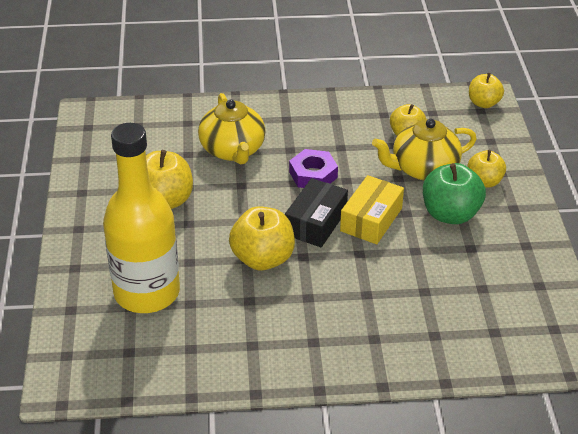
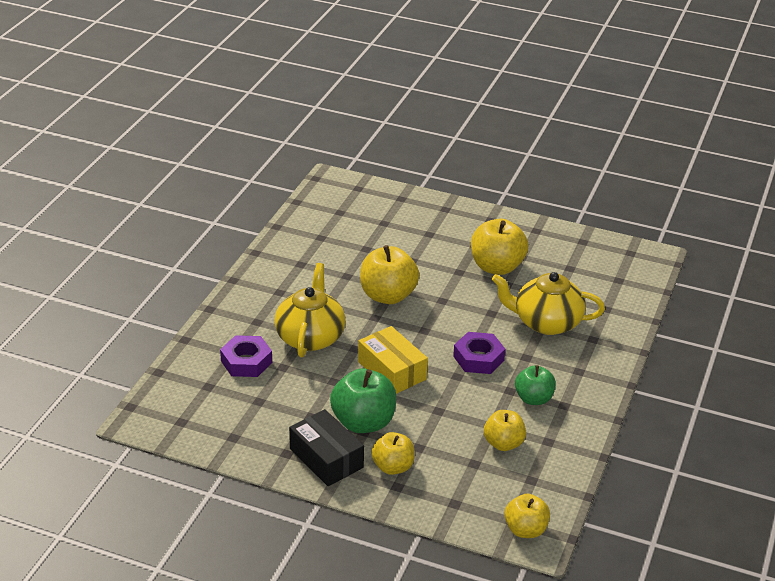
camera: 115 degrees right, 5 degrees down
yellow bottle [103,123,180,313] -> none
black box [285,178,348,247] -> black box moved to [289,409,364,486]
yellow teapot [372,119,477,181] -> yellow teapot moved to [274,263,345,358]
none -> purple nut [220,335,272,377]
none -> green apple [515,365,556,405]

